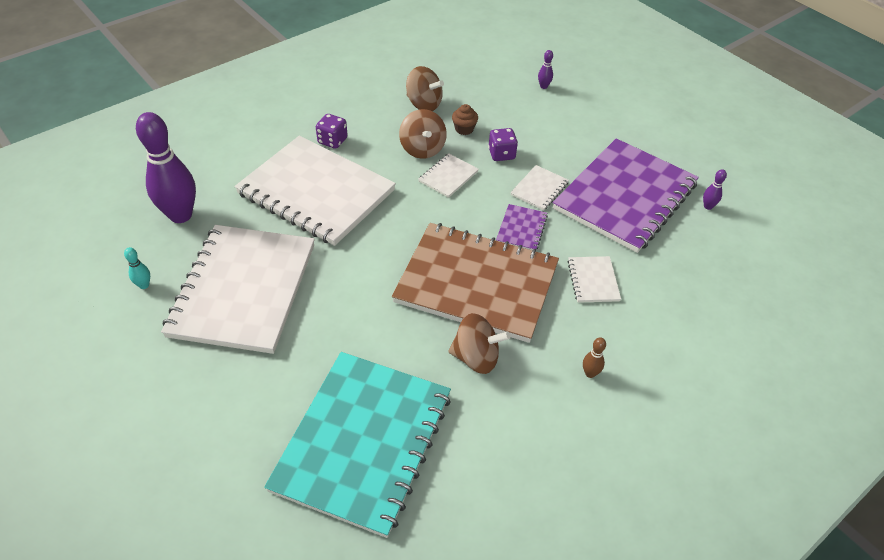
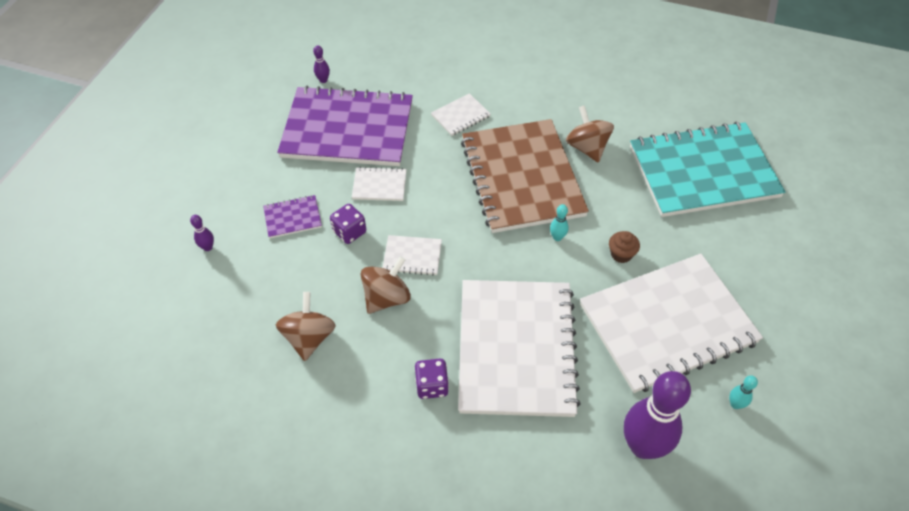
camera: 120 degrees left, 5 degrees up
brown cupcake [452,104,478,135] -> brown cupcake moved to [609,231,640,263]
purple notebook [496,204,548,250] -> purple notebook moved to [263,195,322,238]
brown bowling pin [583,337,606,378] -> none
none -> turquoise bowling pin [550,204,569,241]

